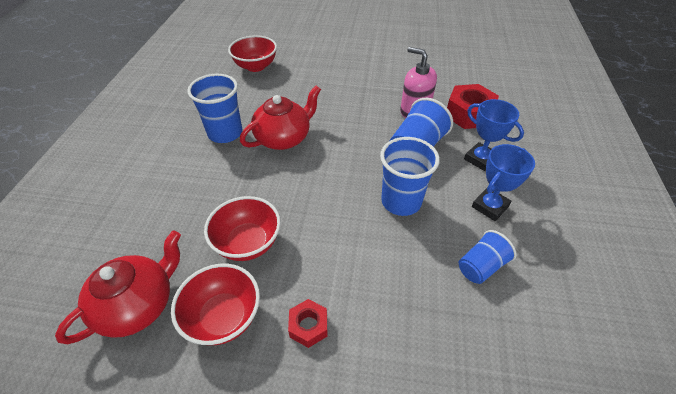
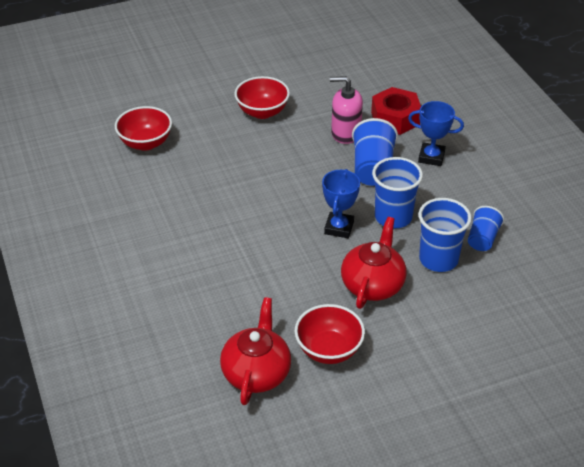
camera: 30 degrees left, 5 degrees down
blue cup [187,74,242,143] -> blue cup moved to [419,198,472,272]
red bowl [204,196,281,261] -> red bowl moved to [234,76,290,119]
red teapot [240,86,321,150] -> red teapot moved to [341,217,407,309]
red nut [288,299,327,348] -> none
blue trophy [472,144,535,221] -> blue trophy moved to [322,169,360,238]

